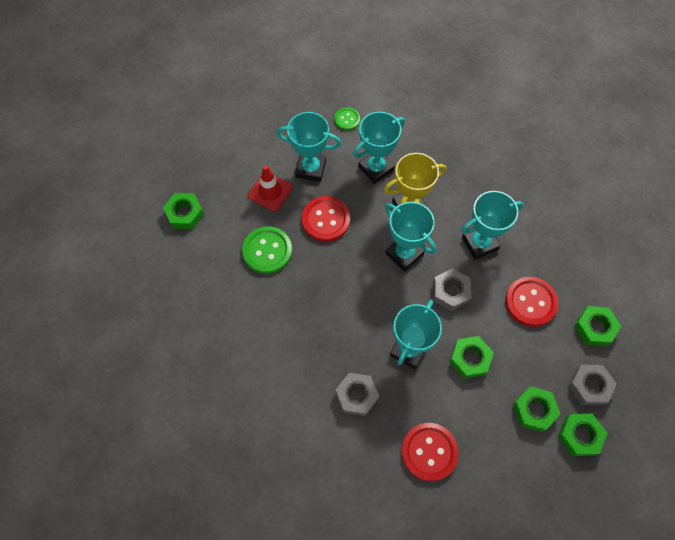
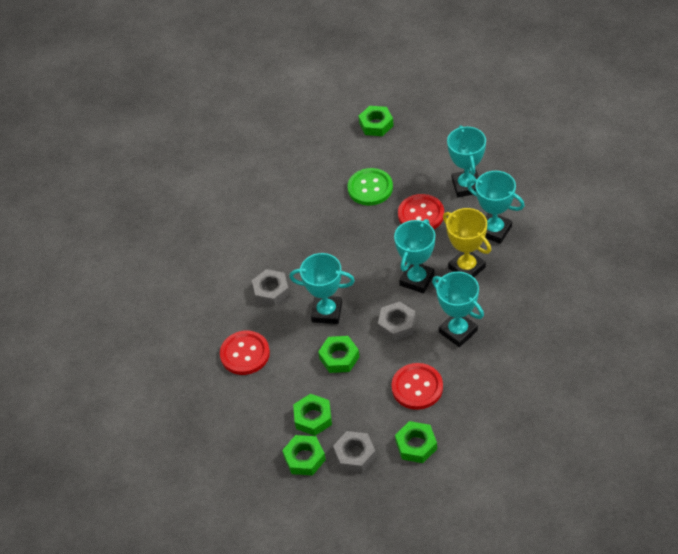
camera: 75 degrees right, 15 degrees down
red traffic cone [248,165,292,211] -> none
green button [334,107,360,131] -> none

